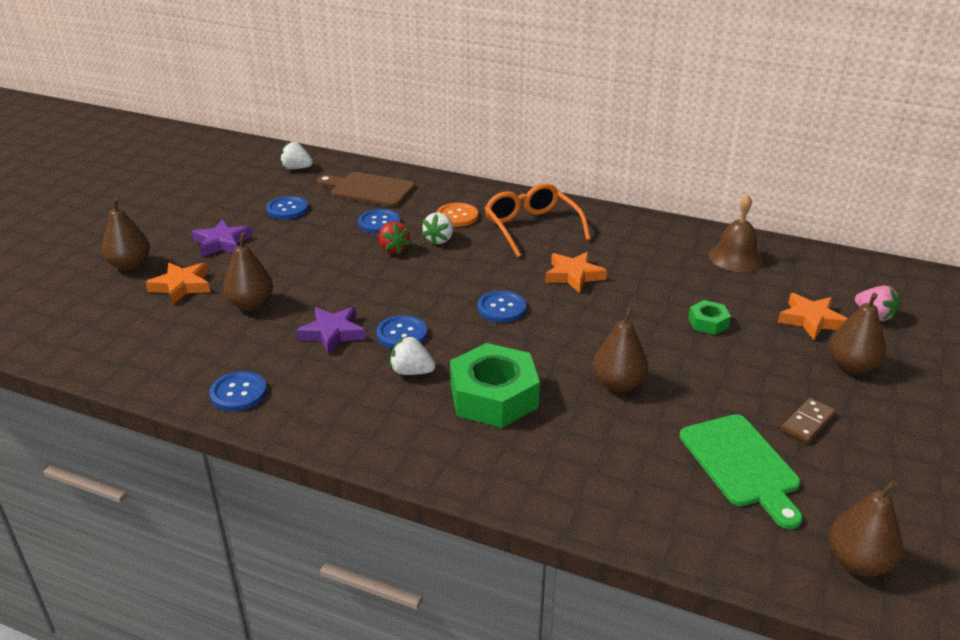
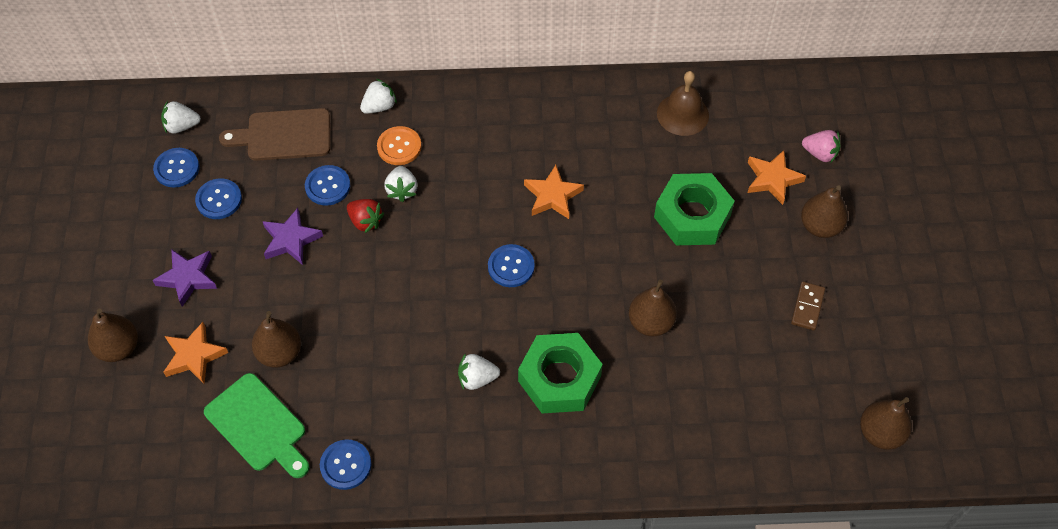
camera: 25 degrees left, 25 degrees up
purple star [296,307,366,355] -> purple star moved to [262,208,323,265]
blue button [376,315,427,349] -> blue button moved to [153,148,199,188]
orange glasses [485,183,591,257] -> none
green cutting board [679,414,803,529] -> green cutting board moved to [204,373,309,478]
green nut [688,300,731,335] -> green nut [654,173,735,245], size x2.07
none -> white strawberry [360,79,397,114]

